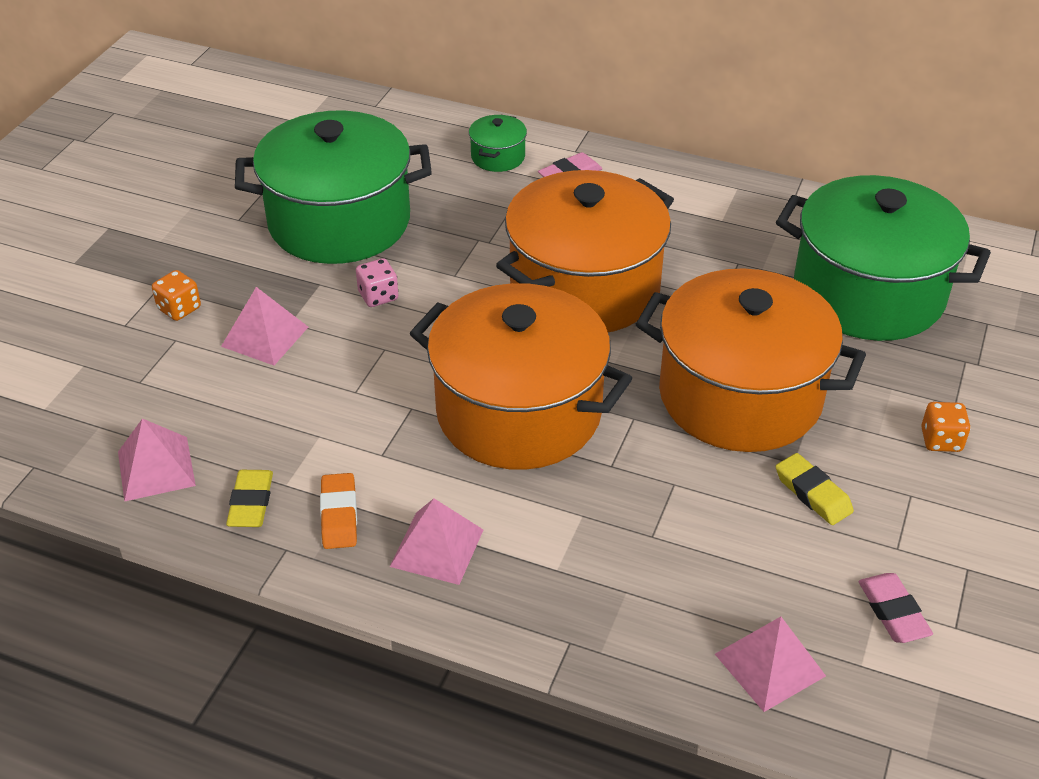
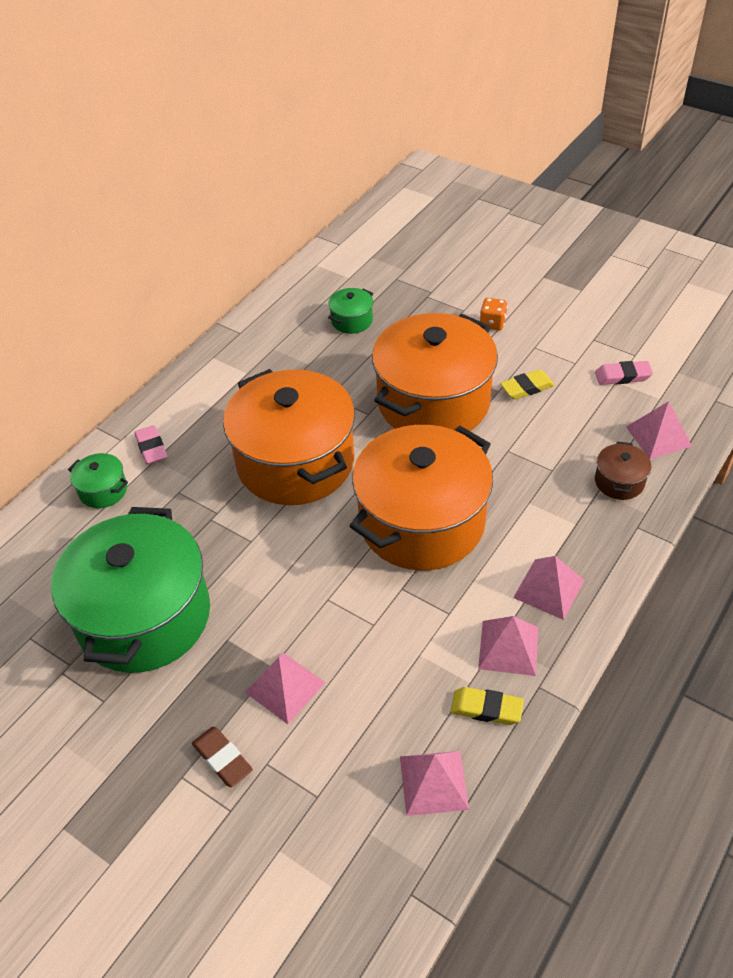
camera: 75 degrees left, 5 degrees up
orange dice [152,270,201,321] -> brown eraser [192,727,253,787]
orange eraser [320,473,357,549] -> pink pyramid [478,616,538,676]
pink dice [356,258,399,307] -> none
green pot [776,175,991,341] -> green pot [328,288,373,334], size x0.40
none -> brown pot [595,441,651,500]

